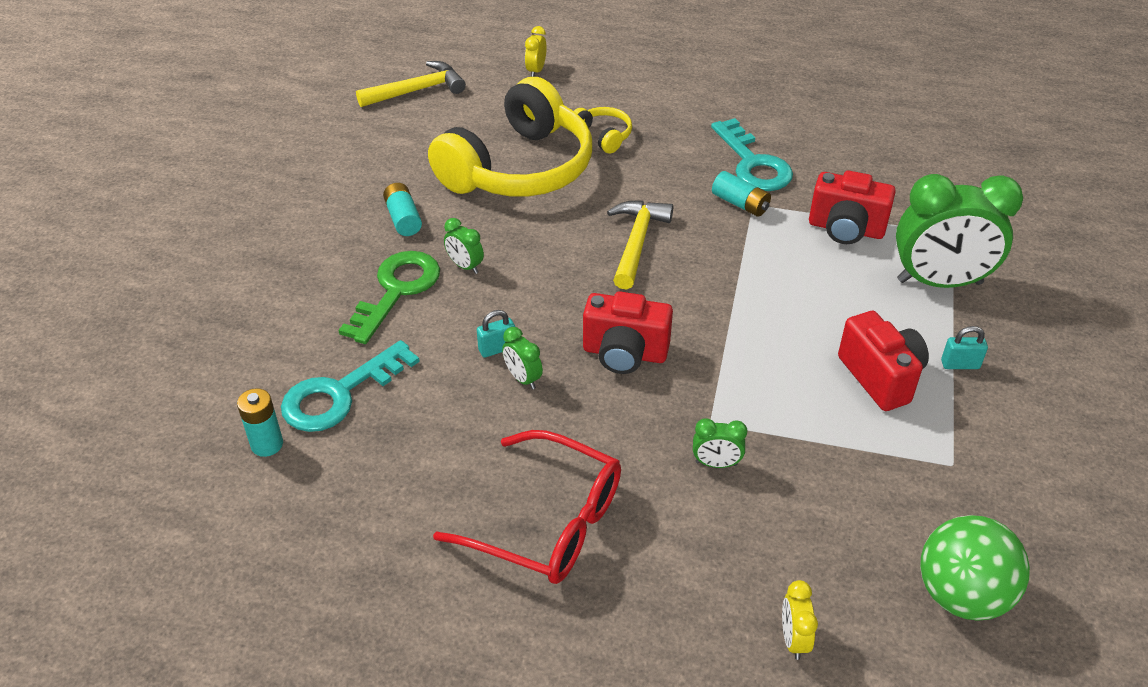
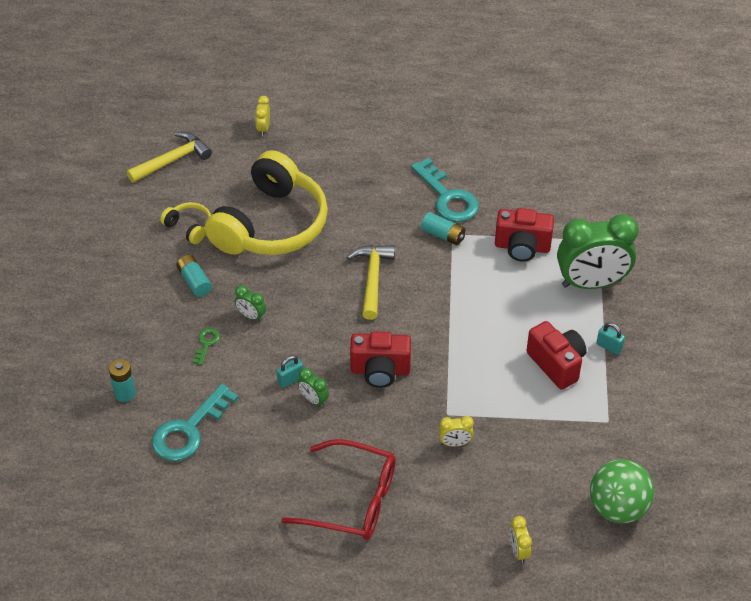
camera: 10 degrees left, 5 degrees up
turquoise battery [237,388,283,457] -> turquoise battery moved to [109,359,136,402]
green key [338,251,440,344] -> green key [192,328,220,365], size x0.47
yellow headphones [574,107,632,153] -> yellow headphones moved to [160,202,211,244]
green clock [693,418,747,468] -> yellow clock [439,416,474,447]
turquoise padlock [941,326,988,369] -> turquoise padlock turned 45 degrees clockwise [596,323,625,355]

